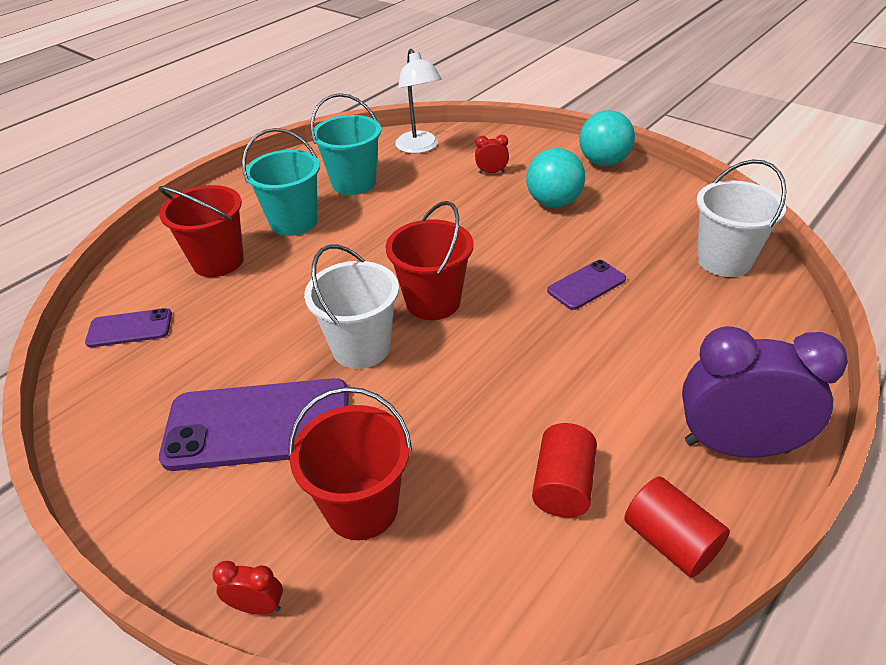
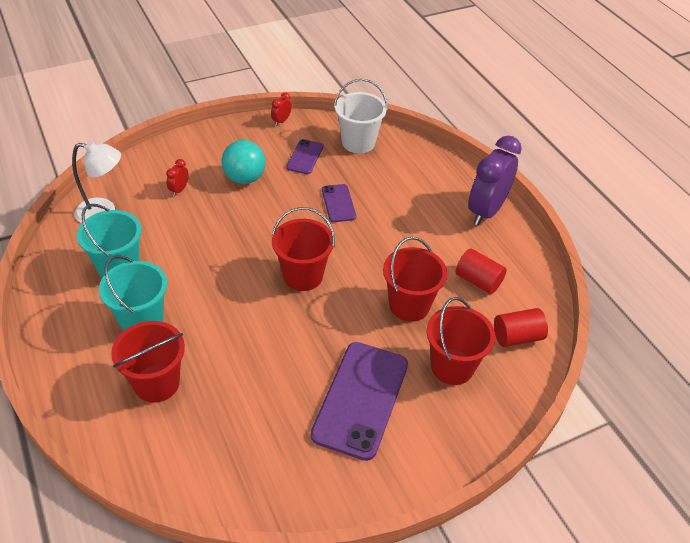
camera: 70 degrees left, 5 degrees up
purple phone [85,308,172,347] -> purple phone moved to [286,139,323,174]
red clock [212,561,283,614] -> red clock moved to [271,92,292,126]
white bucket [304,245,399,369] -> none
turquoise ball [579,110,635,166] -> none
red cylinder [624,476,730,577] -> red cylinder moved to [494,308,548,347]
none -> red bucket [383,237,447,322]

